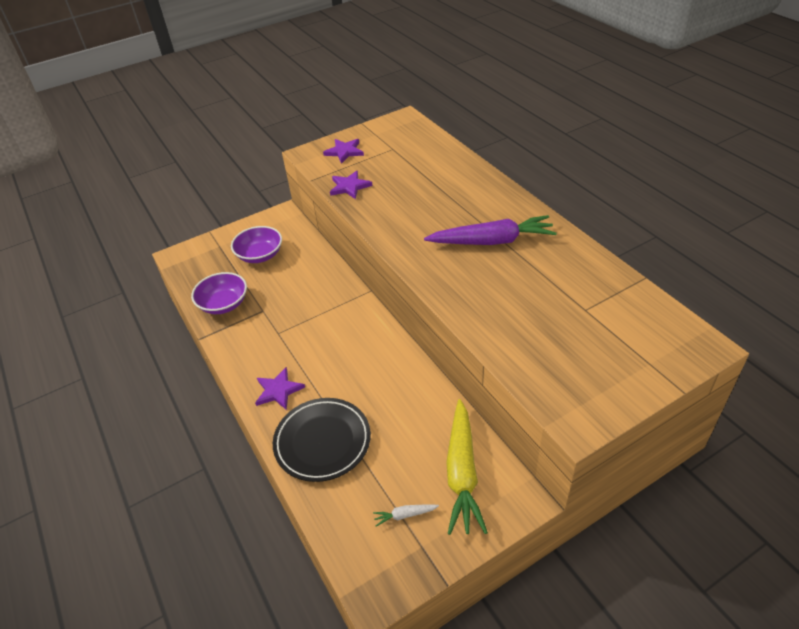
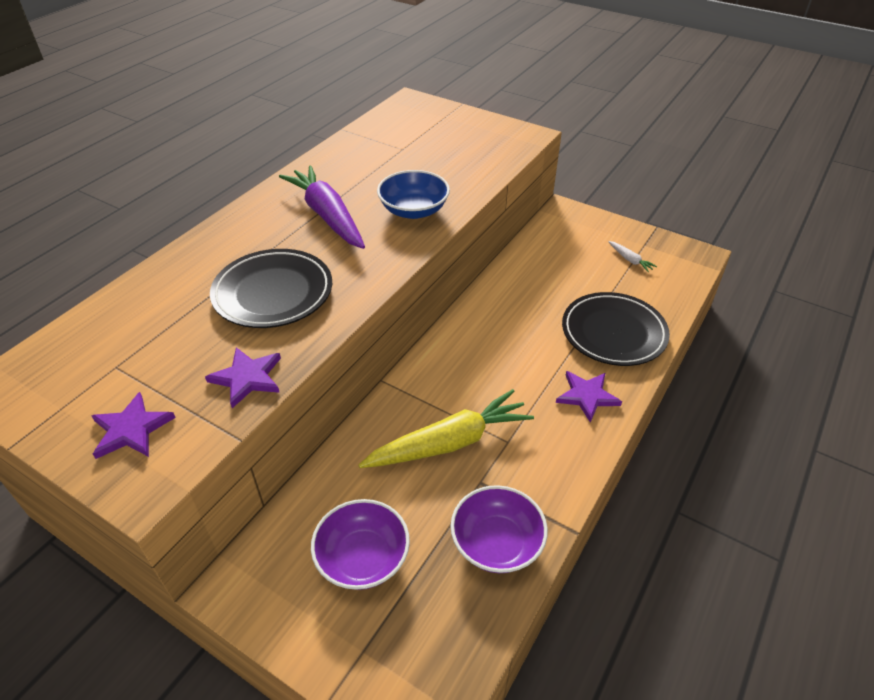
camera: 120 degrees left, 0 degrees up
yellow carrot [446,399,488,535] -> yellow carrot moved to [359,389,534,468]
none -> black plate [210,249,332,328]
none -> blue bowl [377,170,450,219]

